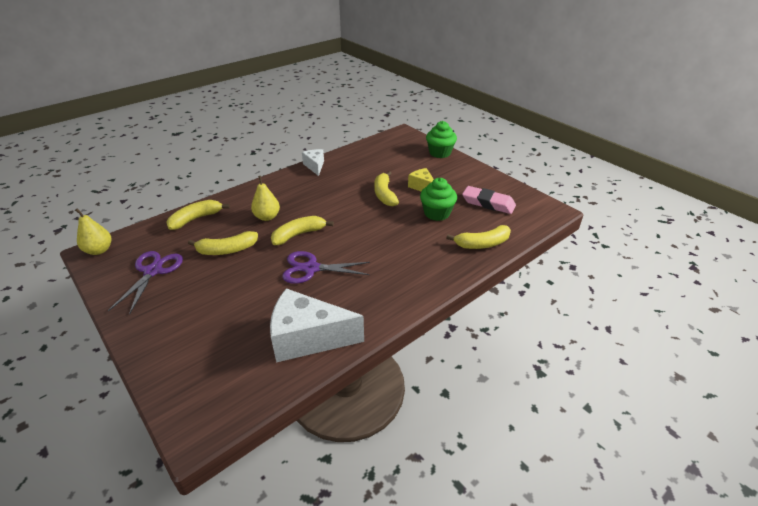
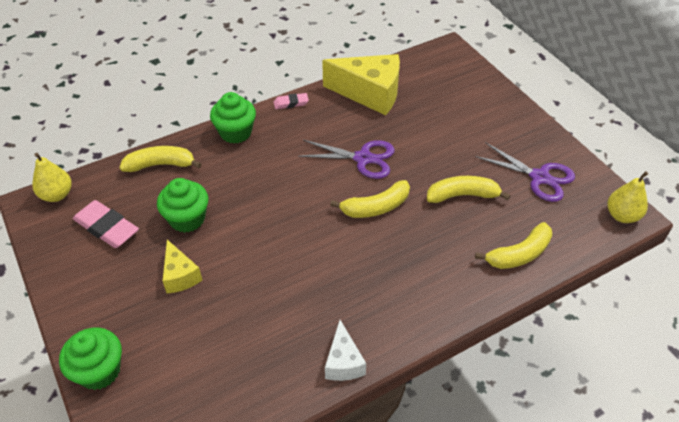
camera: 170 degrees left, 10 degrees up
purple scissors [108,251,183,315] -> purple scissors turned 75 degrees counterclockwise [475,143,575,202]
yellow pear [251,176,280,221] -> yellow pear moved to [32,153,72,202]
white cheese [270,288,364,362] -> yellow cheese [322,54,400,115]
yellow banana [374,171,399,206] -> none
none -> green cupcake [210,92,256,144]
none -> pink eraser [274,93,309,109]

